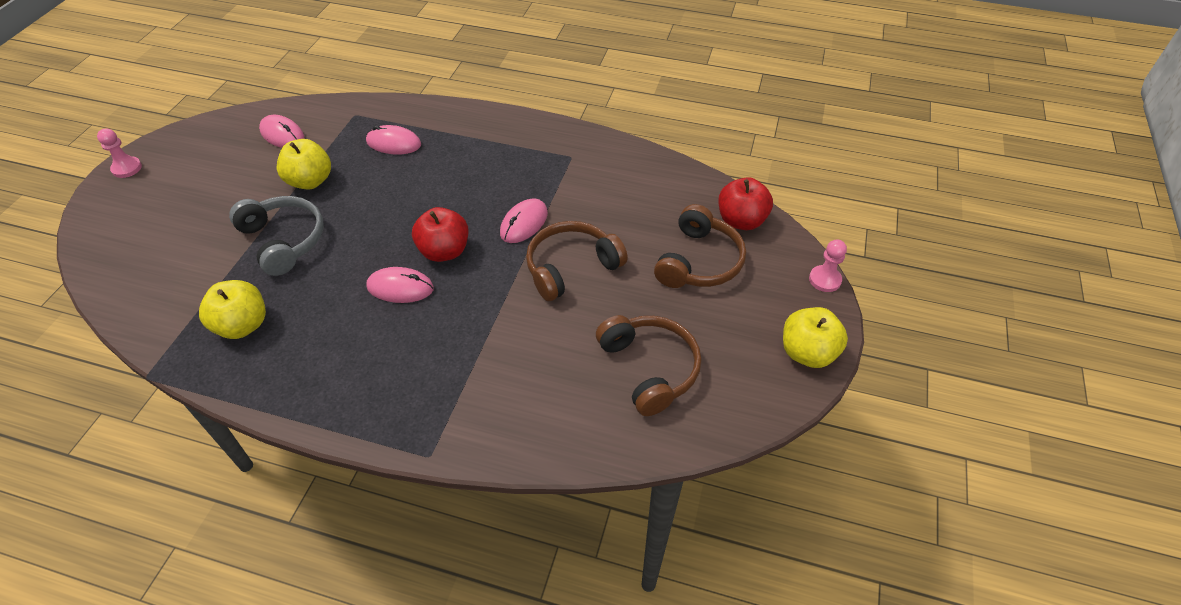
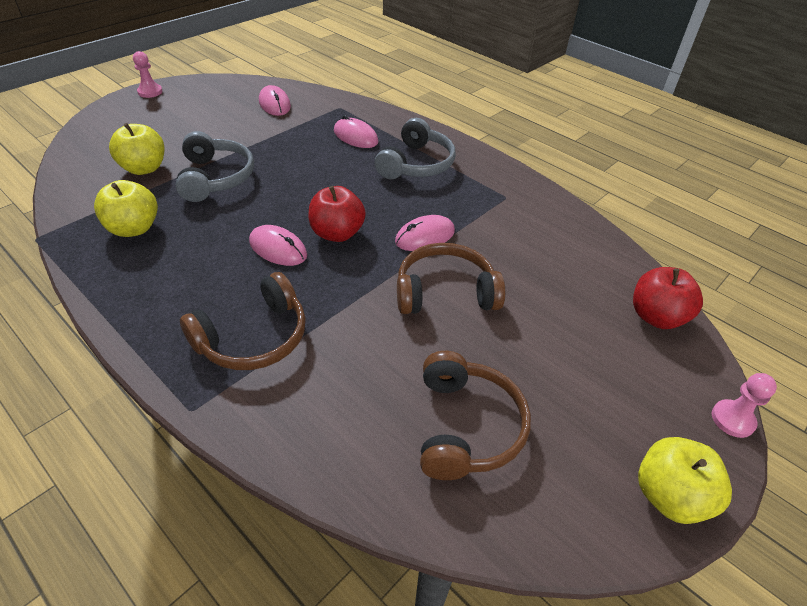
camera: 25 degrees right, 5 degrees down
yellow apple [277,139,331,190] -> yellow apple moved to [109,123,165,175]
brown headphones [654,204,746,288] -> brown headphones moved to [180,272,306,370]
none -> grey headphones [375,118,456,179]

